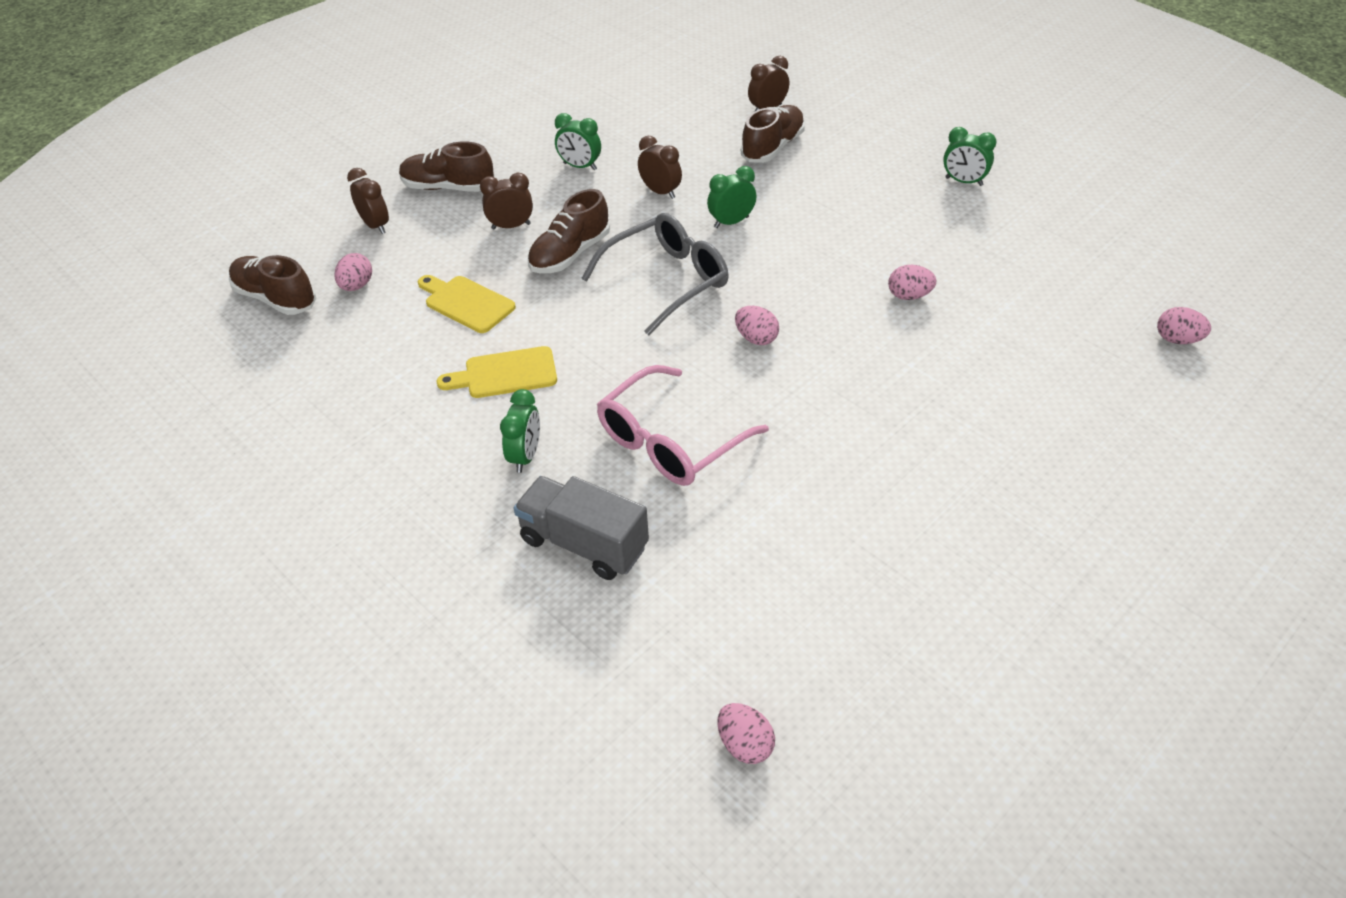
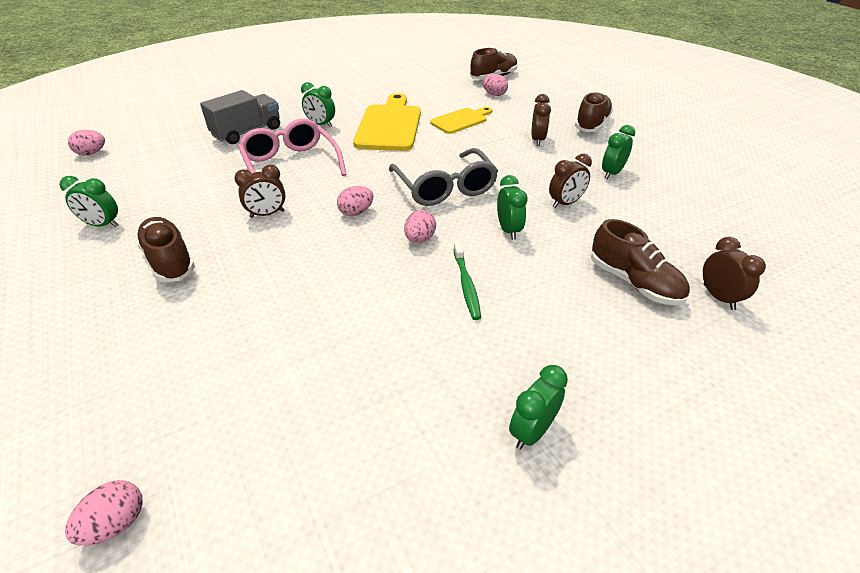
camera: 105 degrees right, 5 degrees down
brown clock [347,168,389,234] -> brown clock moved to [234,165,285,218]
yellow cutting board [436,346,557,398] -> yellow cutting board [353,93,421,151], size x1.71
brown shoe [528,189,610,273] -> brown shoe moved to [136,217,195,282]
pink egg [888,265,936,300] -> pink egg moved to [404,210,436,243]
none -> green clock [59,176,118,227]
none -> green toothbrush [453,242,481,320]

